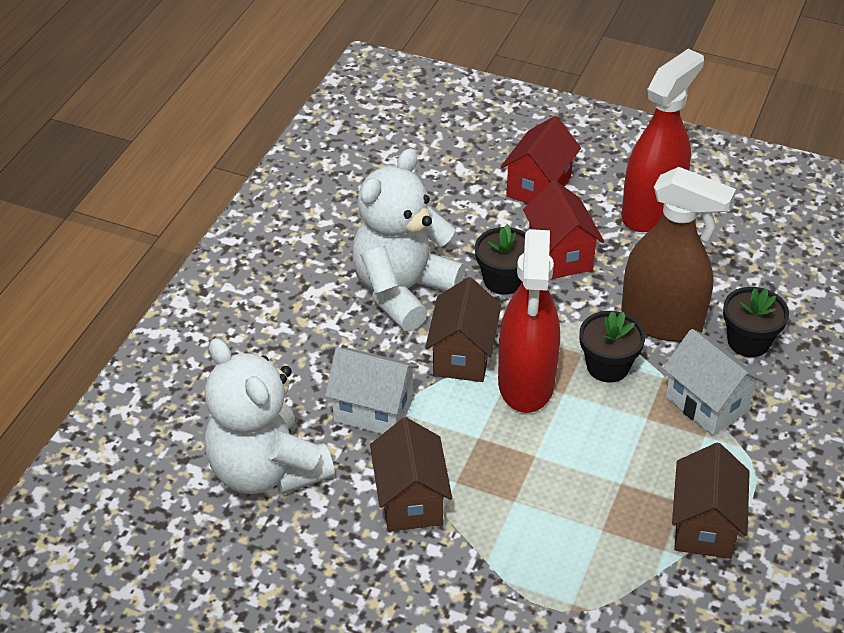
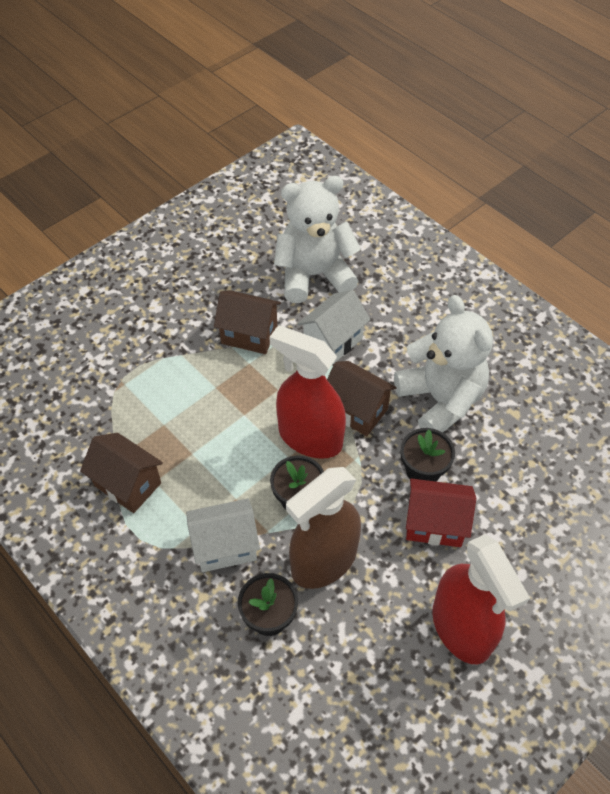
camera: 115 degrees right, 10 degrees up
red house [501,116,581,204] -> none

